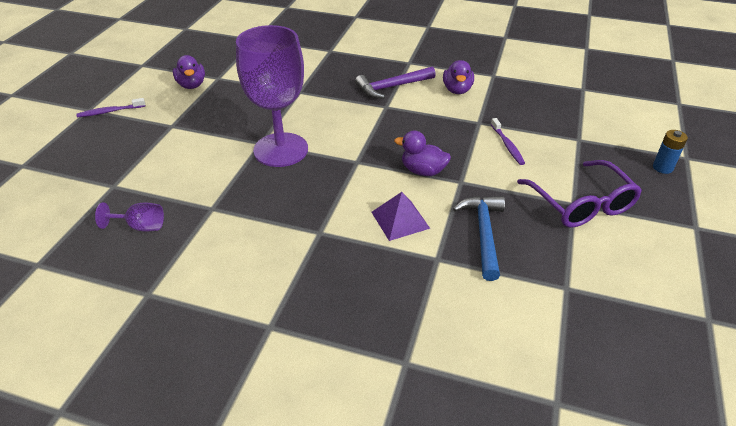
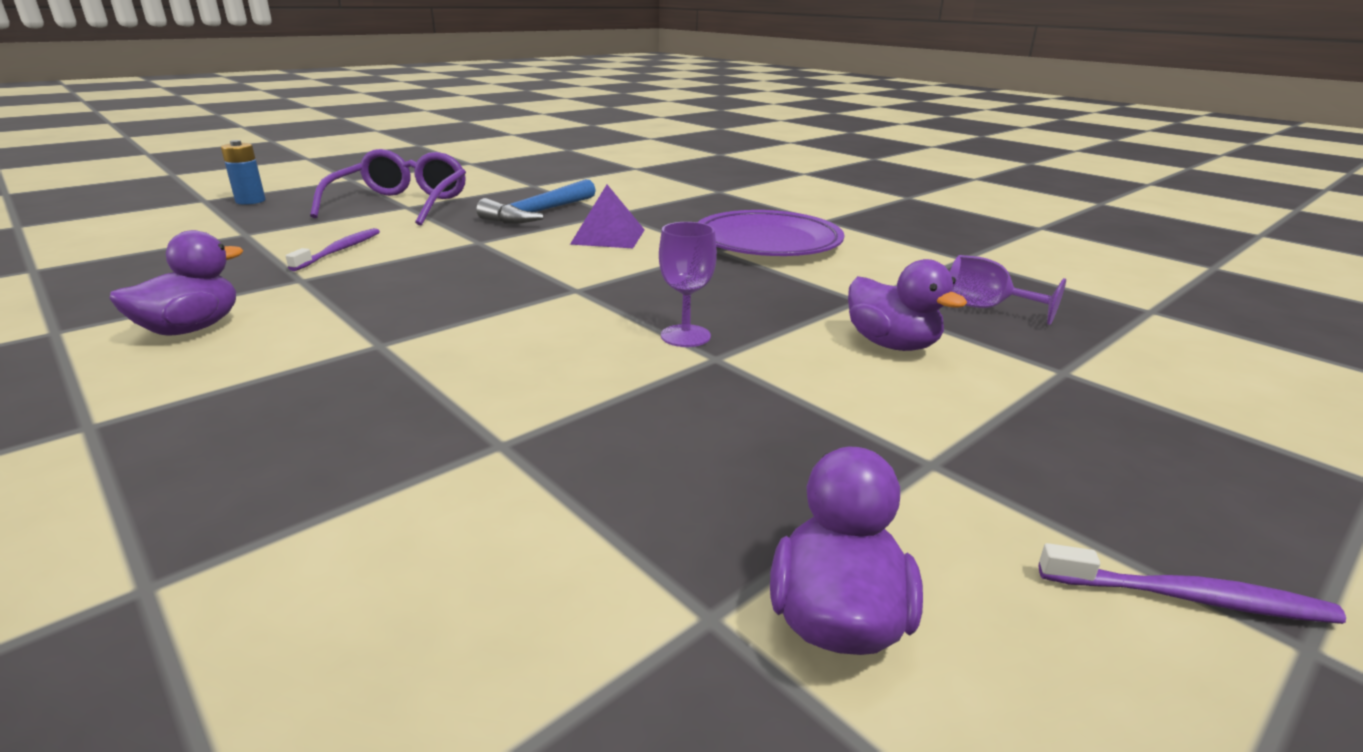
camera: 150 degrees left, 15 degrees down
purple goblet [236,25,308,167] -> purple goblet [659,222,717,347], size x0.41
purple hammer [355,67,436,99] -> none
purple duck [394,130,451,176] -> purple duck moved to [848,259,967,351]
none -> purple plate [698,210,844,256]

